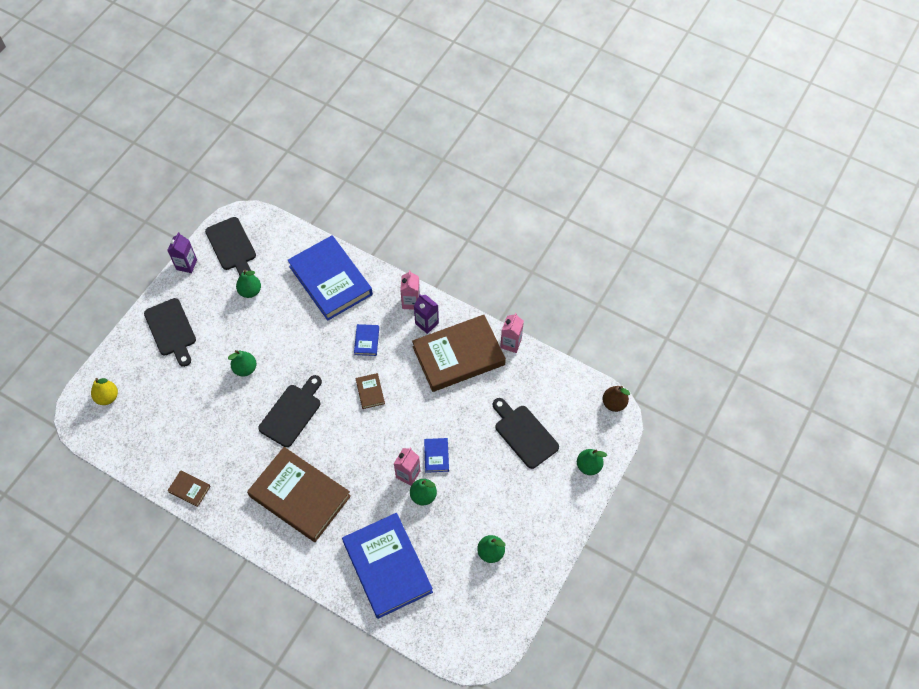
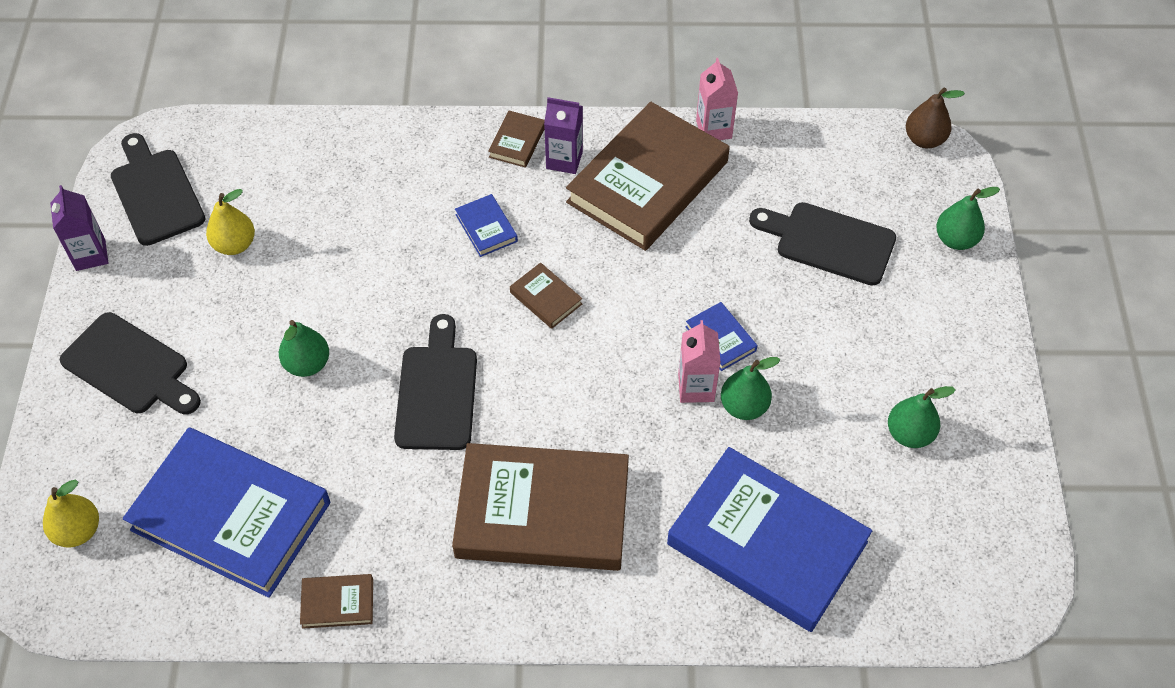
camera: 30 degrees left, 5 degrees down
black cutting board [205,217,256,275] -> black cutting board turned 150 degrees counterclockwise [111,133,205,246]
green pear [236,270,261,298] -> yellow pear [206,189,255,255]
blue book [287,235,373,321] -> blue book moved to [123,427,330,598]
pink carton [400,270,420,310] -> brown book [488,111,545,168]

